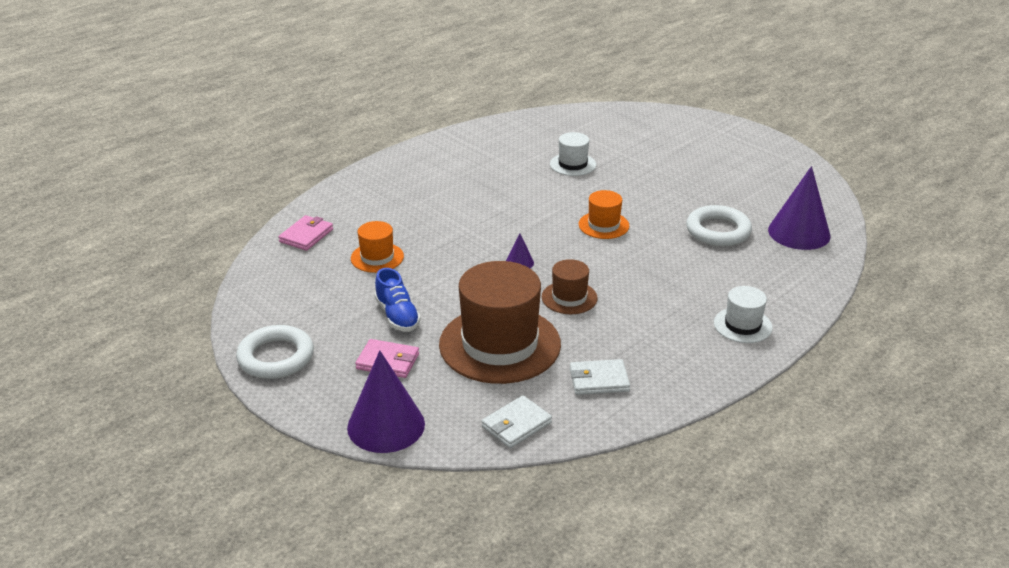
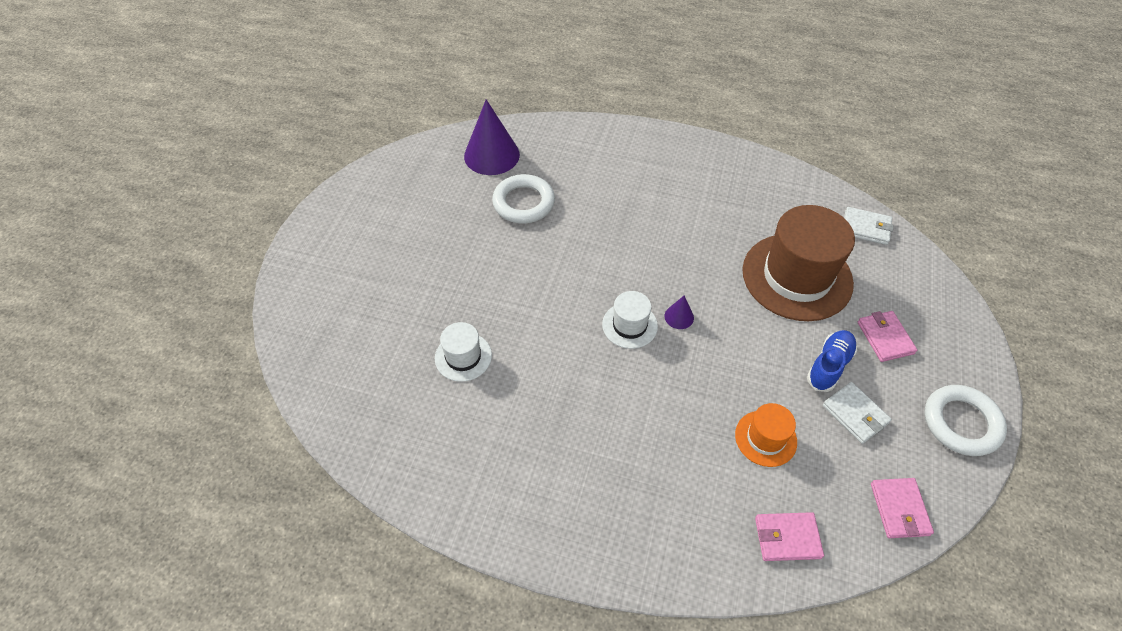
camera: 120 degrees left, 20 degrees up
purple cone [347,350,425,453] -> none
brown hat [542,259,598,314] -> none
white wallet [570,359,630,395] -> white wallet moved to [823,382,892,444]
orange hat [579,190,629,239] -> none
white hat [714,286,773,343] -> white hat moved to [602,291,658,349]
none -> pink wallet [871,478,934,538]

